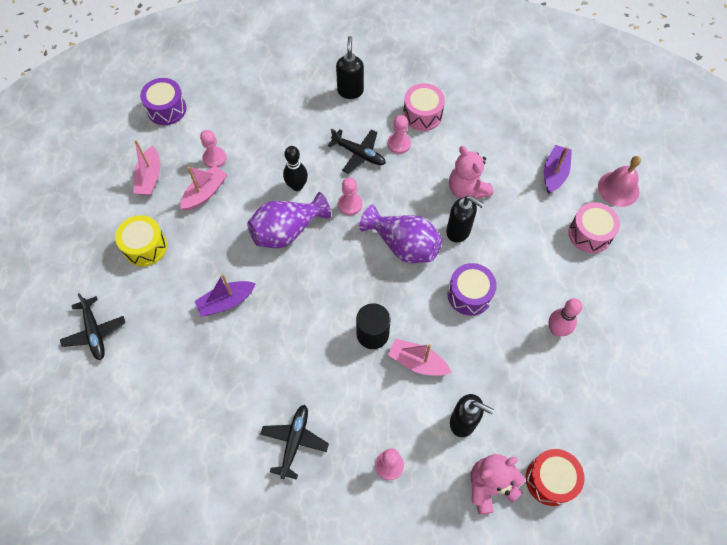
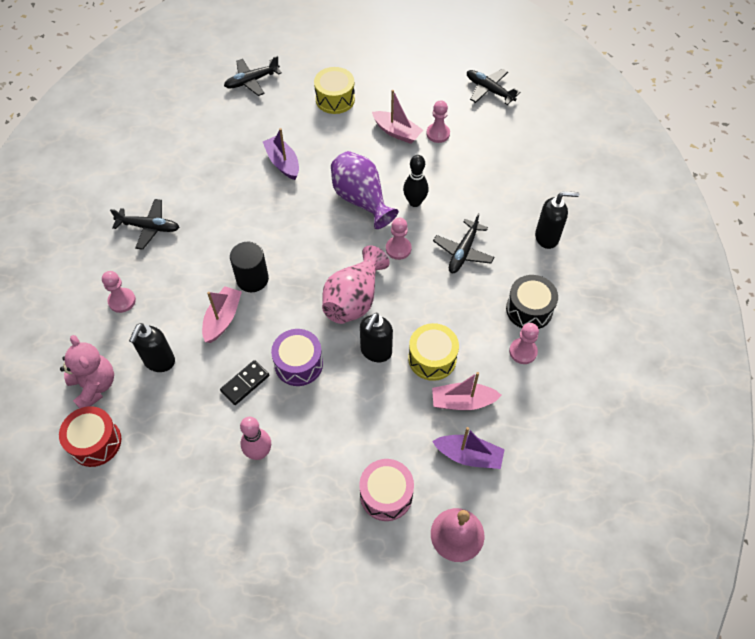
camera: 85 degrees right, 5 degrees down
pink boat [134,140,160,195] -> pink boat moved to [432,372,502,410]
purple drum [140,78,186,125] -> black plane [467,69,520,105]
purple vase [359,205,442,263] -> pink vase [322,245,390,324]
pink pawn [388,115,411,154] -> pink pawn moved to [509,323,539,364]
pink drum [403,83,445,131] -> black drum [506,275,558,329]
pink teddy bear [449,146,493,199] -> yellow drum [408,323,459,381]
none -> black domino [220,360,269,405]

